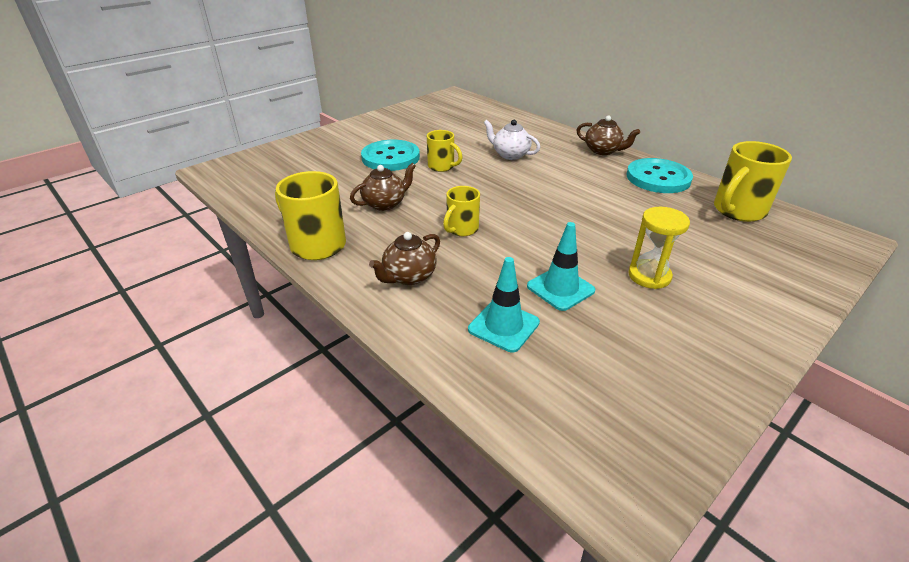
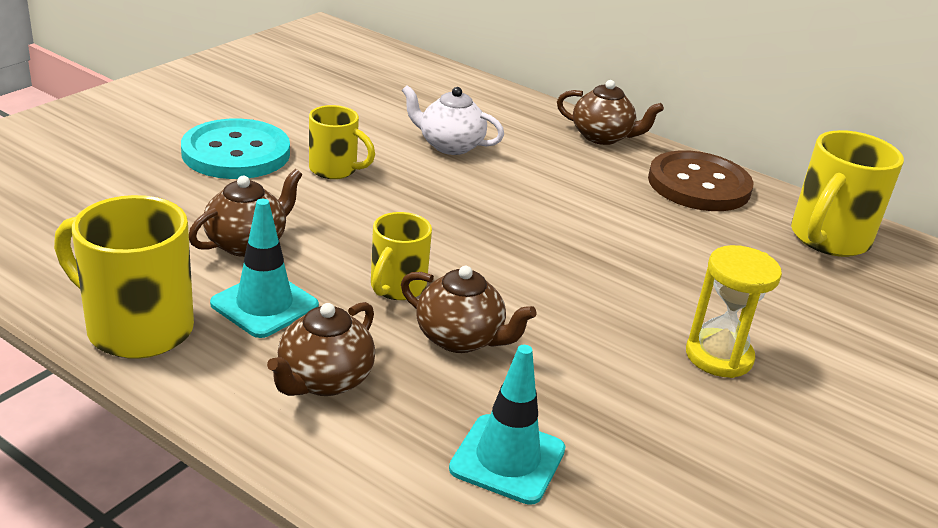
camera: 15 degrees left, 5 degrees down
turquoise traffic cone [527,222,595,311] -> turquoise traffic cone moved to [210,199,319,338]
turquoise button [627,158,693,193] -> brown button [648,150,753,211]
none -> brown teapot [401,266,537,353]

